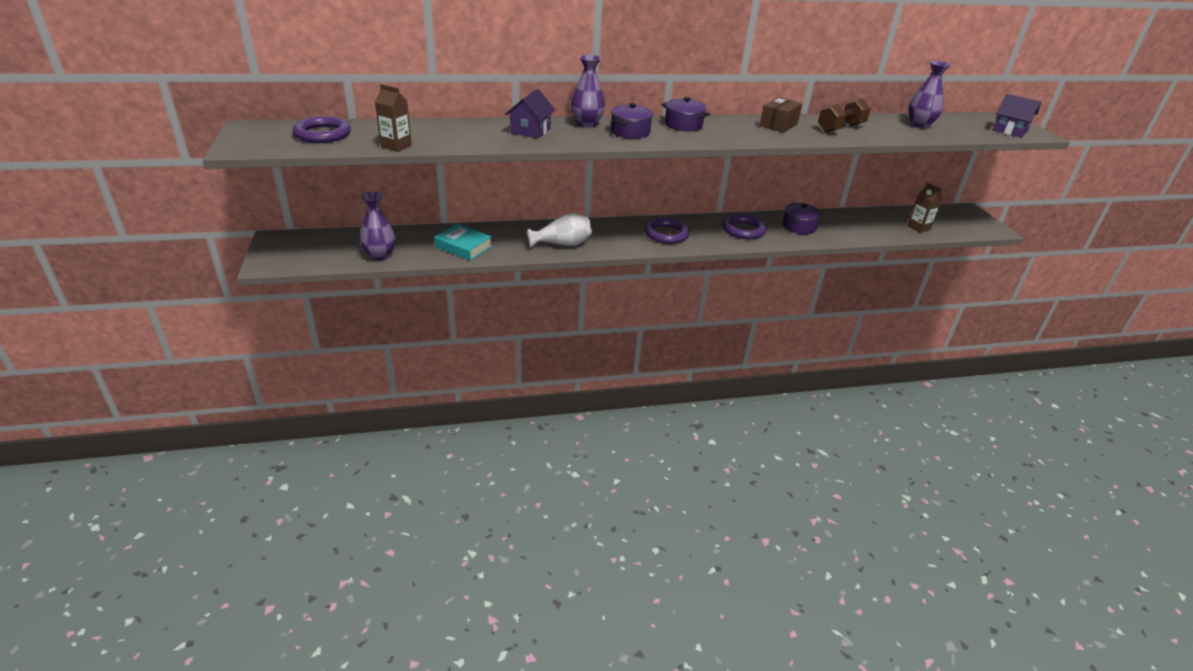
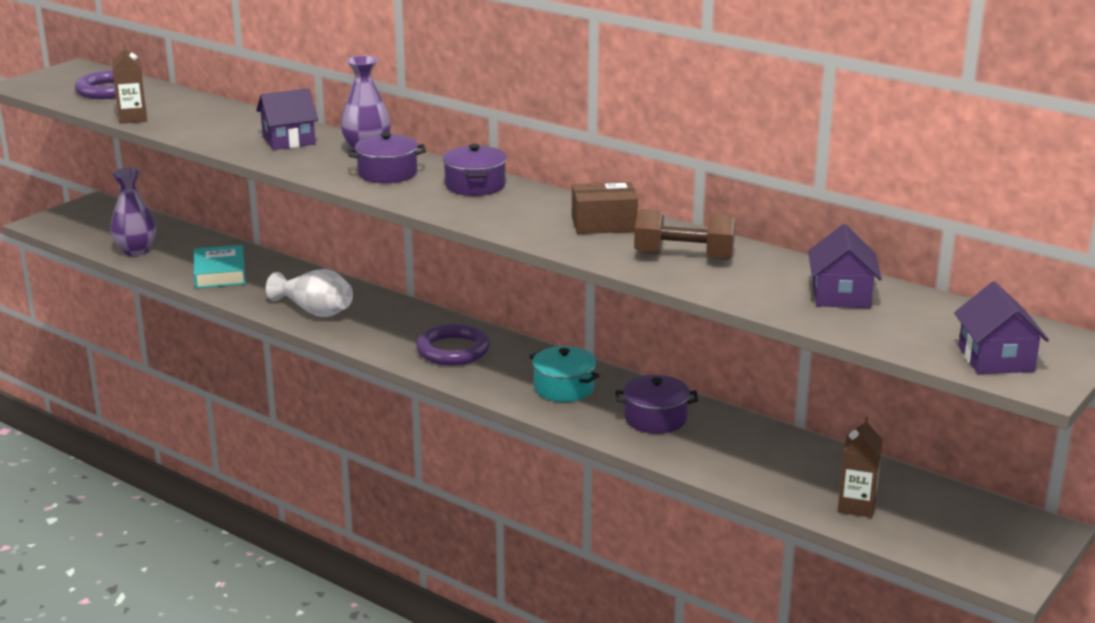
camera: 50 degrees right, 10 degrees down
purple ring [722,214,767,239] -> turquoise pot [529,346,600,402]
purple vase [908,61,951,128] -> purple house [808,224,882,308]

